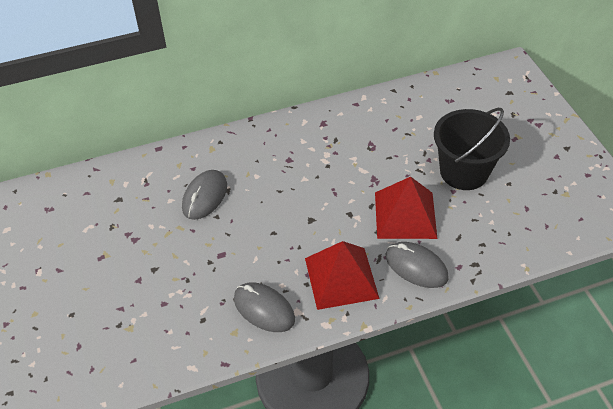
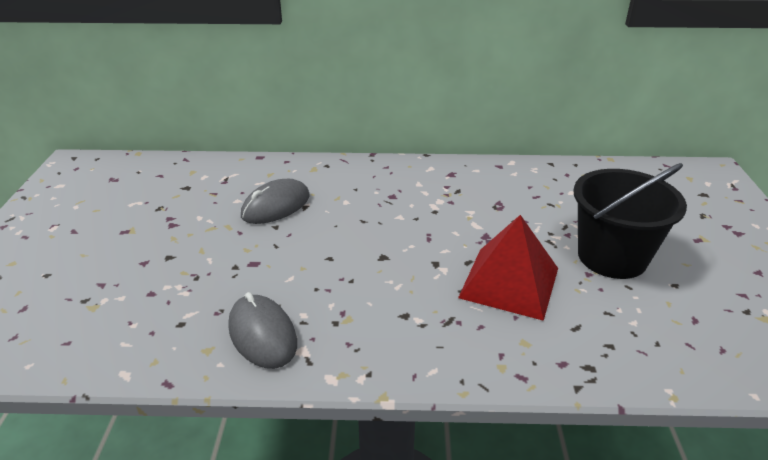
camera: 20 degrees right, 15 degrees down
red pyramid [305,241,380,310] -> none
grey mouse [386,242,449,288] -> none

